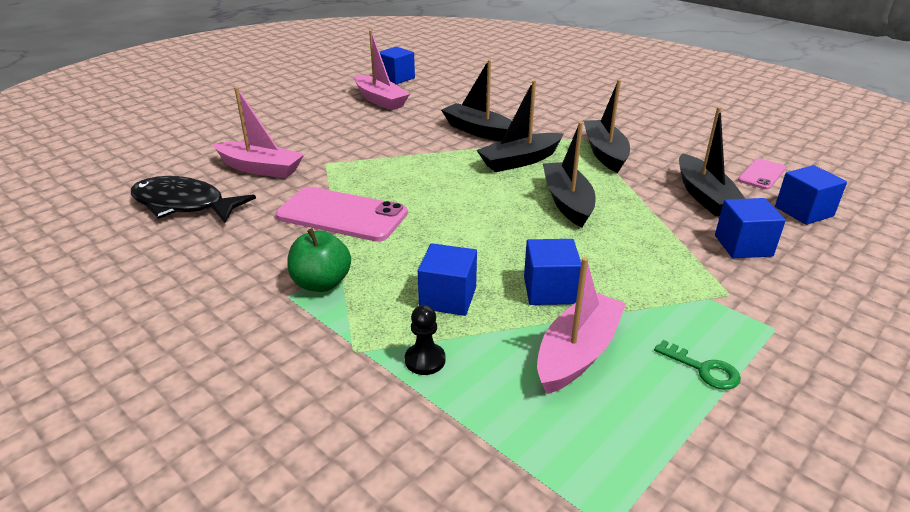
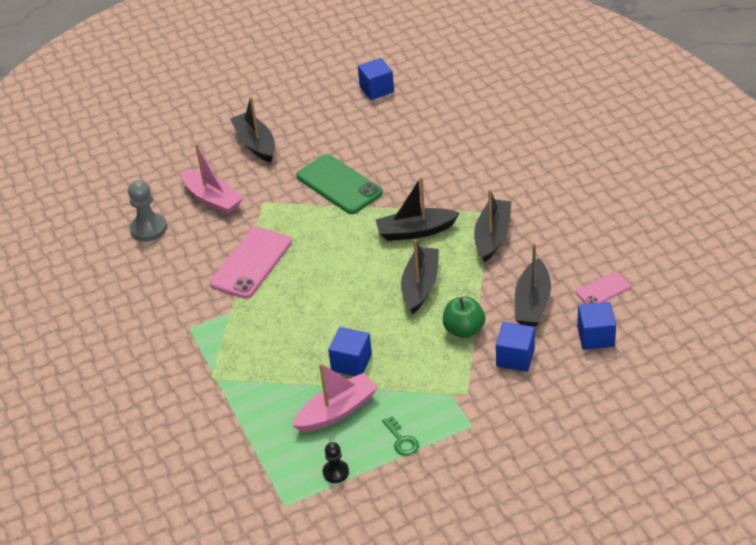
camera: 25 degrees right, 10 degrees up
black fish [131,176,256,223] -> grey pawn [128,180,167,242]
pink phone [275,187,408,242] -> pink phone turned 75 degrees clockwise [210,227,292,299]
green apple [287,228,351,292] -> green apple moved to [443,297,485,338]
pink boat [354,30,410,110] -> none
black pawn [405,305,446,375] -> black pawn moved to [323,442,349,483]
blue cube [418,243,477,316] -> none
black boat [441,60,512,141] -> black boat moved to [230,97,275,163]
none -> green phone [296,154,383,214]

